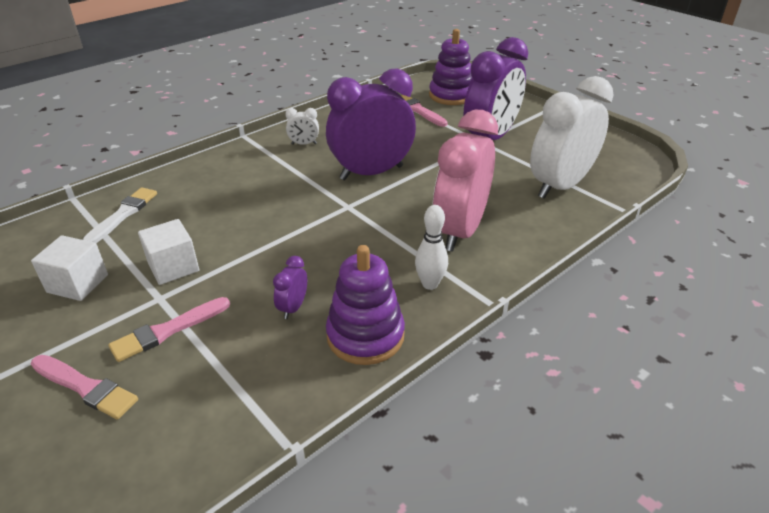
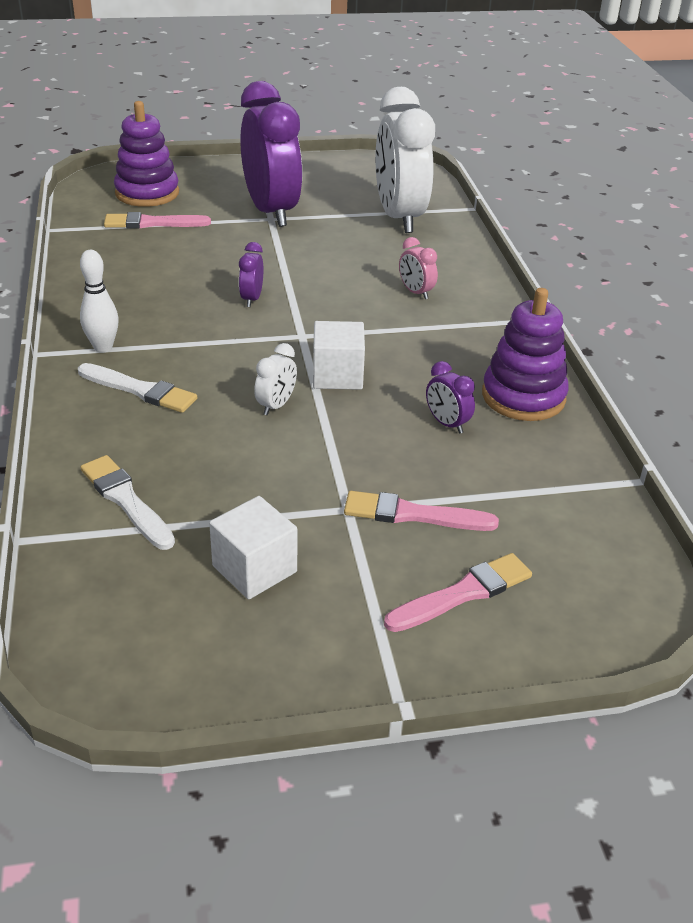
camera: 60 degrees left, 0 degrees up
pink brush [108,297,230,362] -> pink brush turned 105 degrees clockwise [344,491,499,531]
white cube [138,219,199,285] -> white cube moved to [313,321,365,390]
white clock [285,108,319,145] -> white clock moved to [254,343,297,415]
purple clock [326,68,416,180] -> purple clock [239,242,263,307], size x0.40
white bowling pin [415,205,448,290] -> white bowling pin moved to [80,250,119,353]
pink clock [433,110,498,252] -> pink clock [399,237,438,299], size x0.40
none -> white brush [78,363,197,413]

